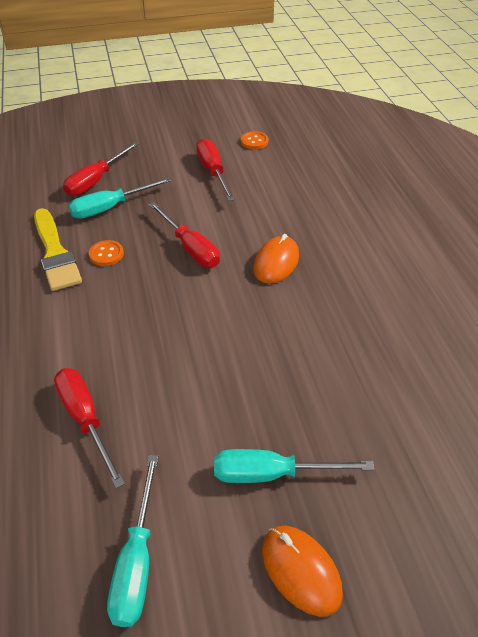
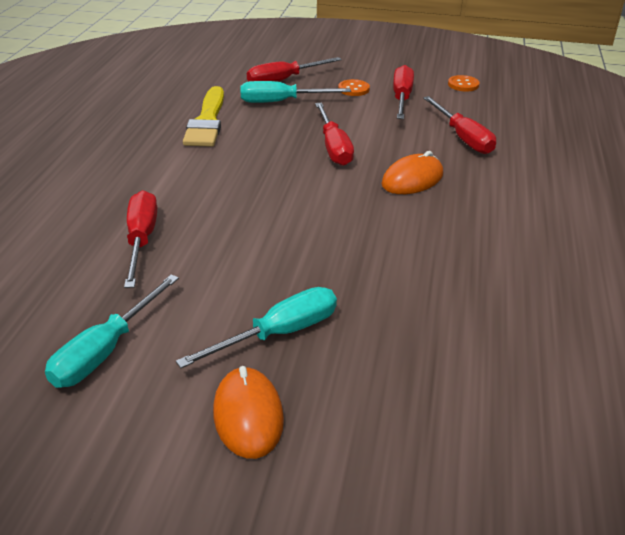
camera: 25 degrees right, 10 degrees down
orange button [89,240,124,266] -> orange button moved to [338,79,370,96]
turquoise screwdriver [214,449,374,483] -> turquoise screwdriver turned 120 degrees clockwise [176,287,337,368]
none -> red screwdriver [423,96,496,154]

